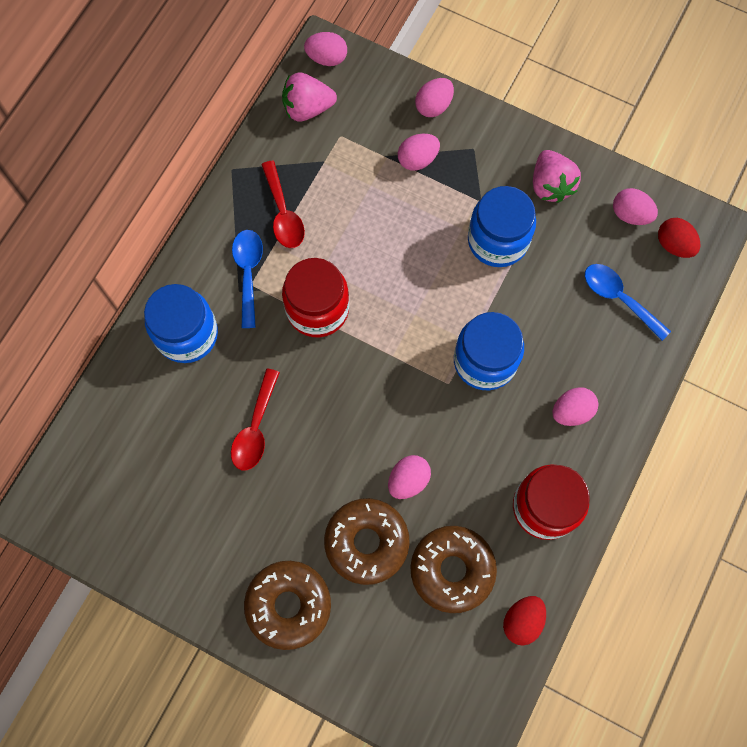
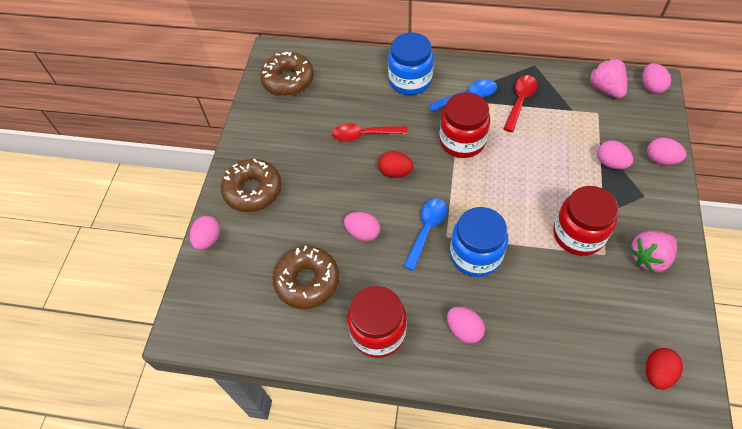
camera: 75 degrees right, 15 degrees down
red spoon [261,161,305,248] -> red spoon turned 150 degrees clockwise [504,75,538,132]
brown donut [324,498,410,585] -> brown donut moved to [260,52,314,96]
blue jar [468,186,536,267] -> red jar [553,186,619,256]
red egg [503,596,546,645] -> red egg moved to [378,151,413,178]
blue spoon [585,264,671,341] -> blue spoon moved to [403,198,447,271]
pink egg [613,188,658,225] -> pink egg moved to [190,216,220,250]

